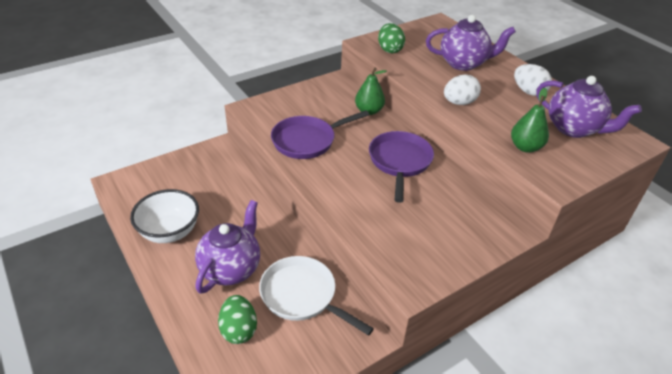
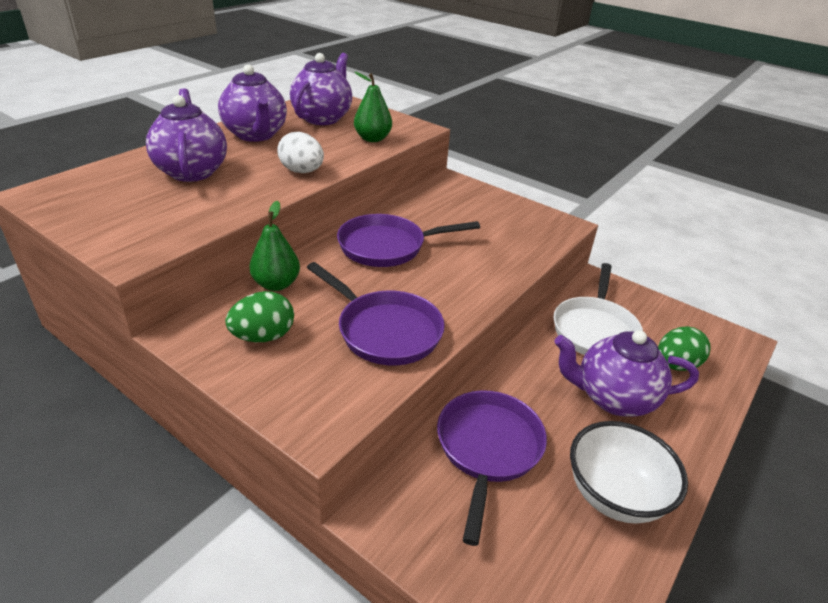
camera: 110 degrees left, 5 degrees down
green egg [378,23,405,53] -> green egg moved to [225,291,294,342]
white egg [514,64,552,96] -> purple teapot [218,64,287,142]
none -> purple pan [437,390,547,546]

